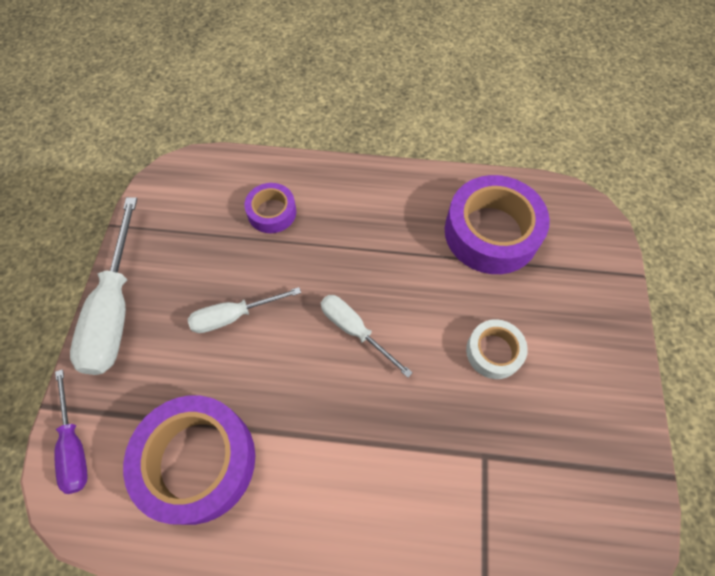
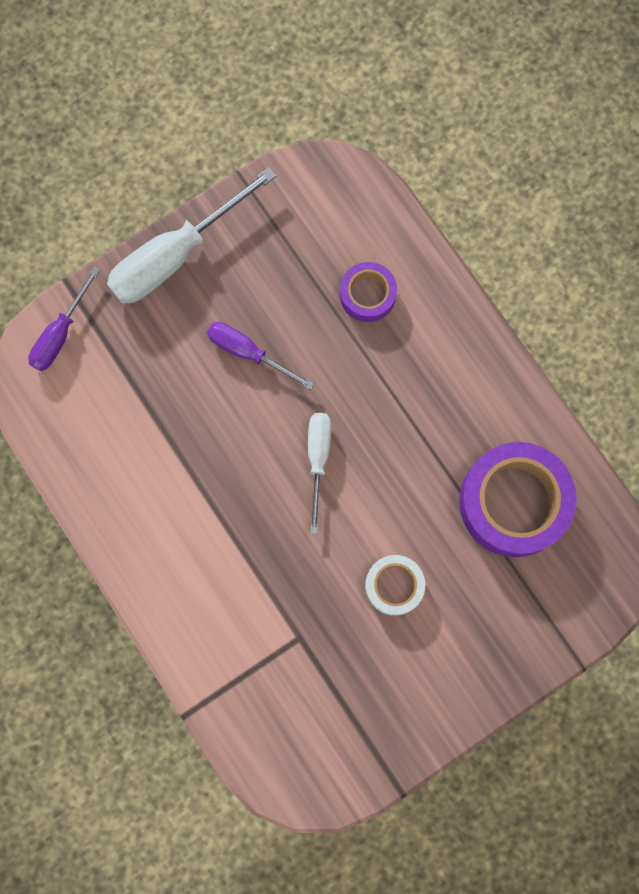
camera: 50 degrees right, 15 degrees up
purple tape [123,395,255,525] -> none
white screwdriver [188,287,301,333] -> purple screwdriver [207,322,314,390]

